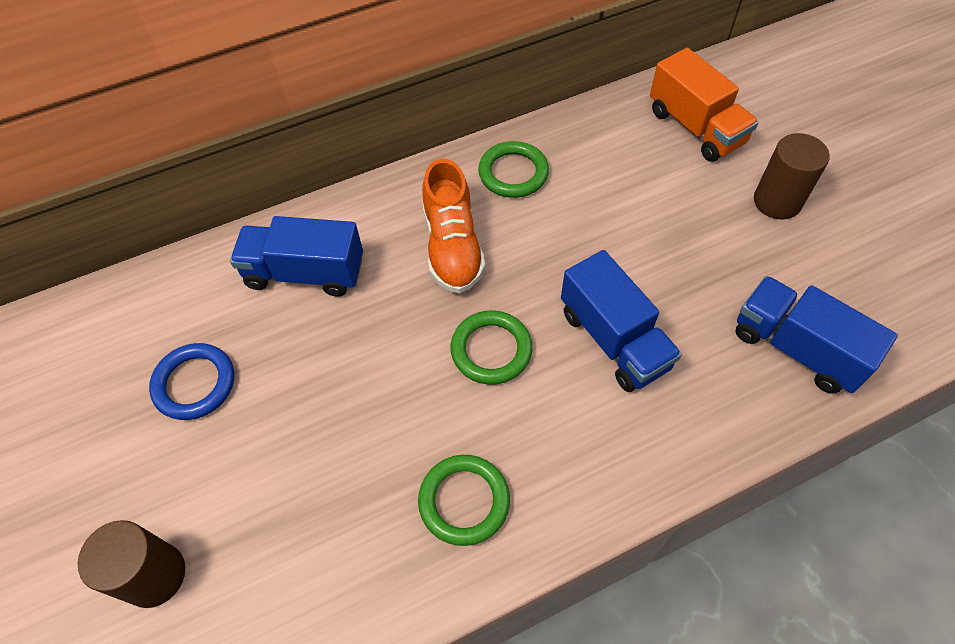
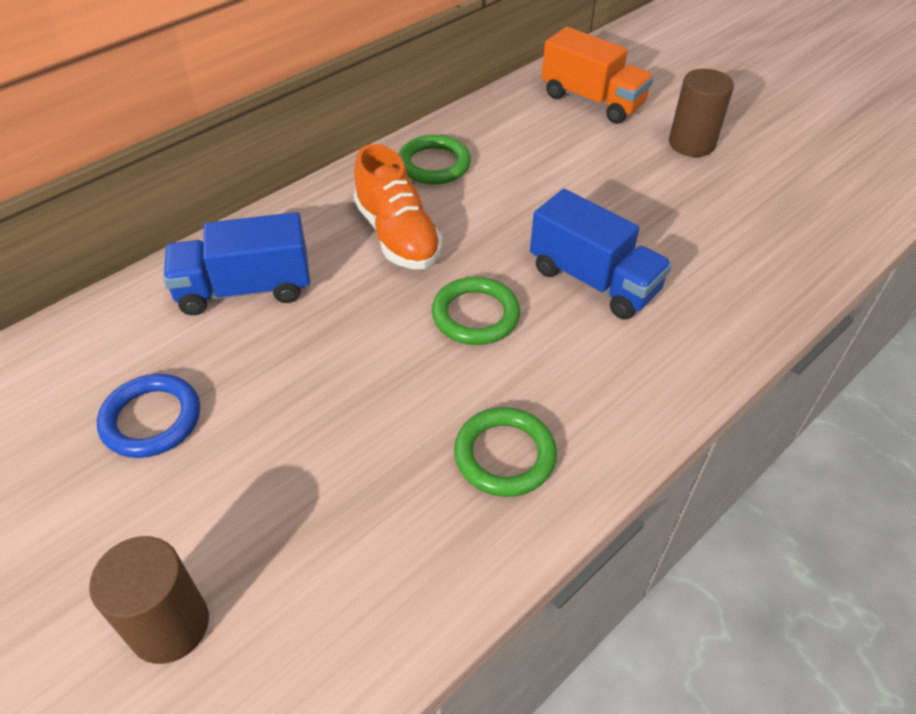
camera: 20 degrees left, 10 degrees down
blue truck [735,276,898,394] -> none

